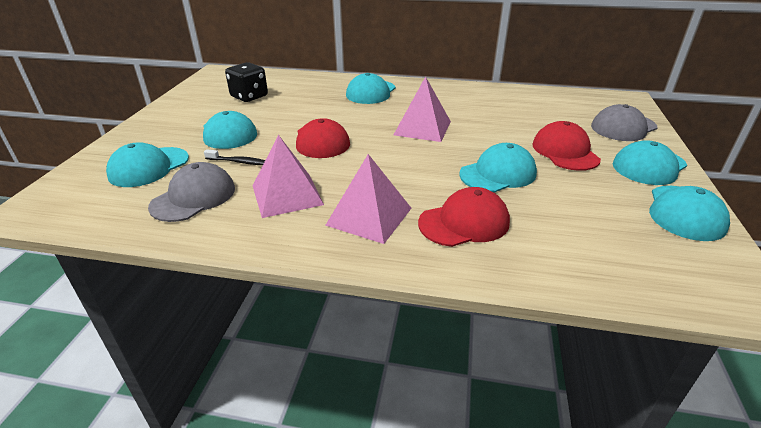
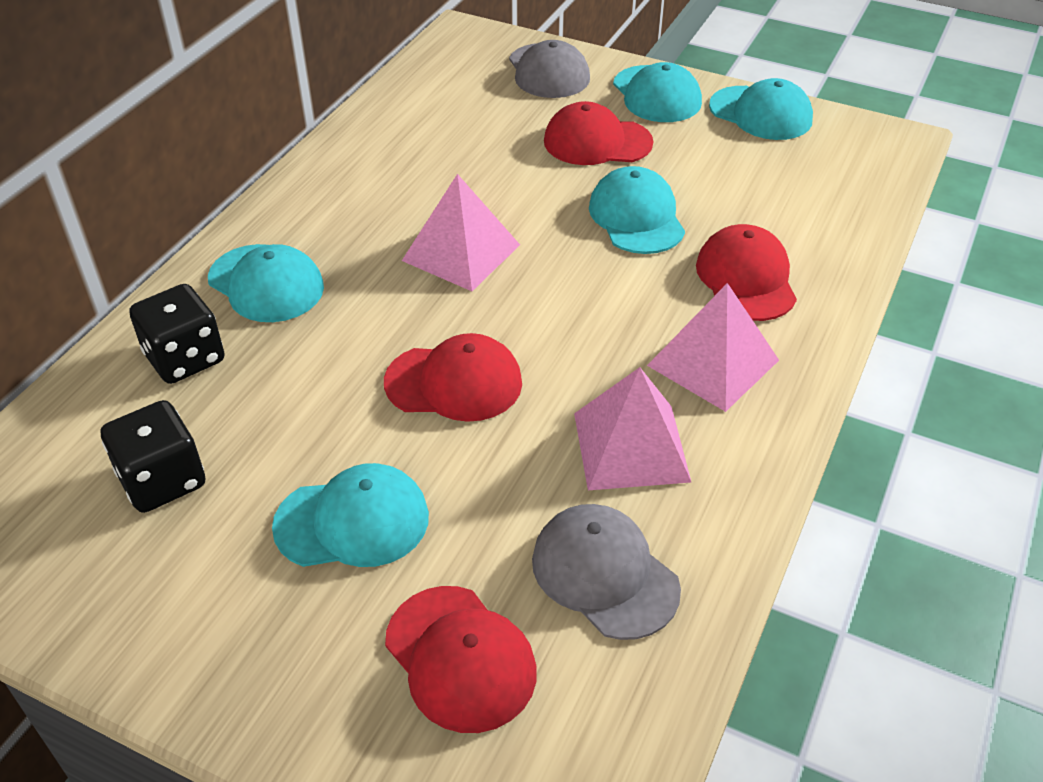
camera: 75 degrees left, 10 degrees up
turquoise cap [106,142,189,187] -> red cap [385,586,537,733]
black toothbrush [204,149,265,165] -> none
none -> black dice [129,284,225,384]

